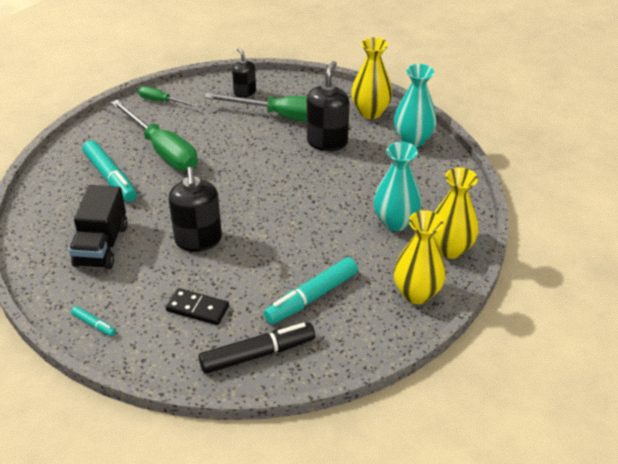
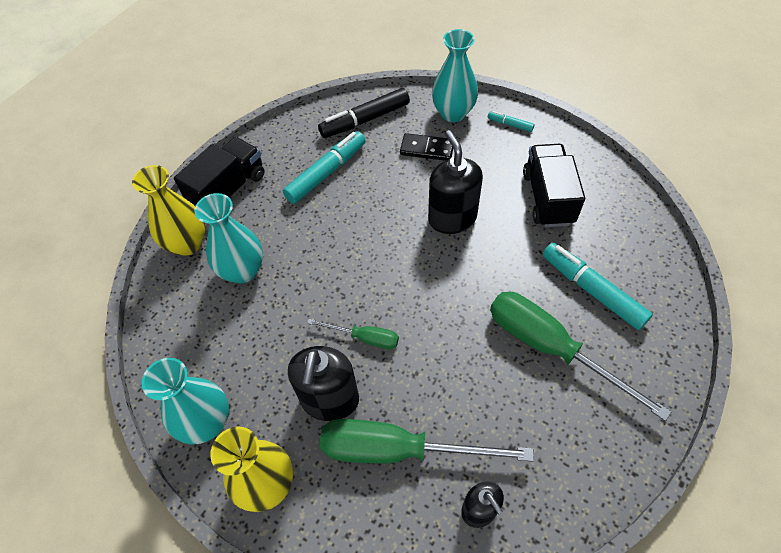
camera: 175 degrees right, 15 degrees up
green screwdriver [138,86,198,107] -> green screwdriver moved to [307,319,399,349]
yellow vase [393,210,446,304] -> black truck [174,137,265,206]
none -> turquoise vase [432,29,478,122]

